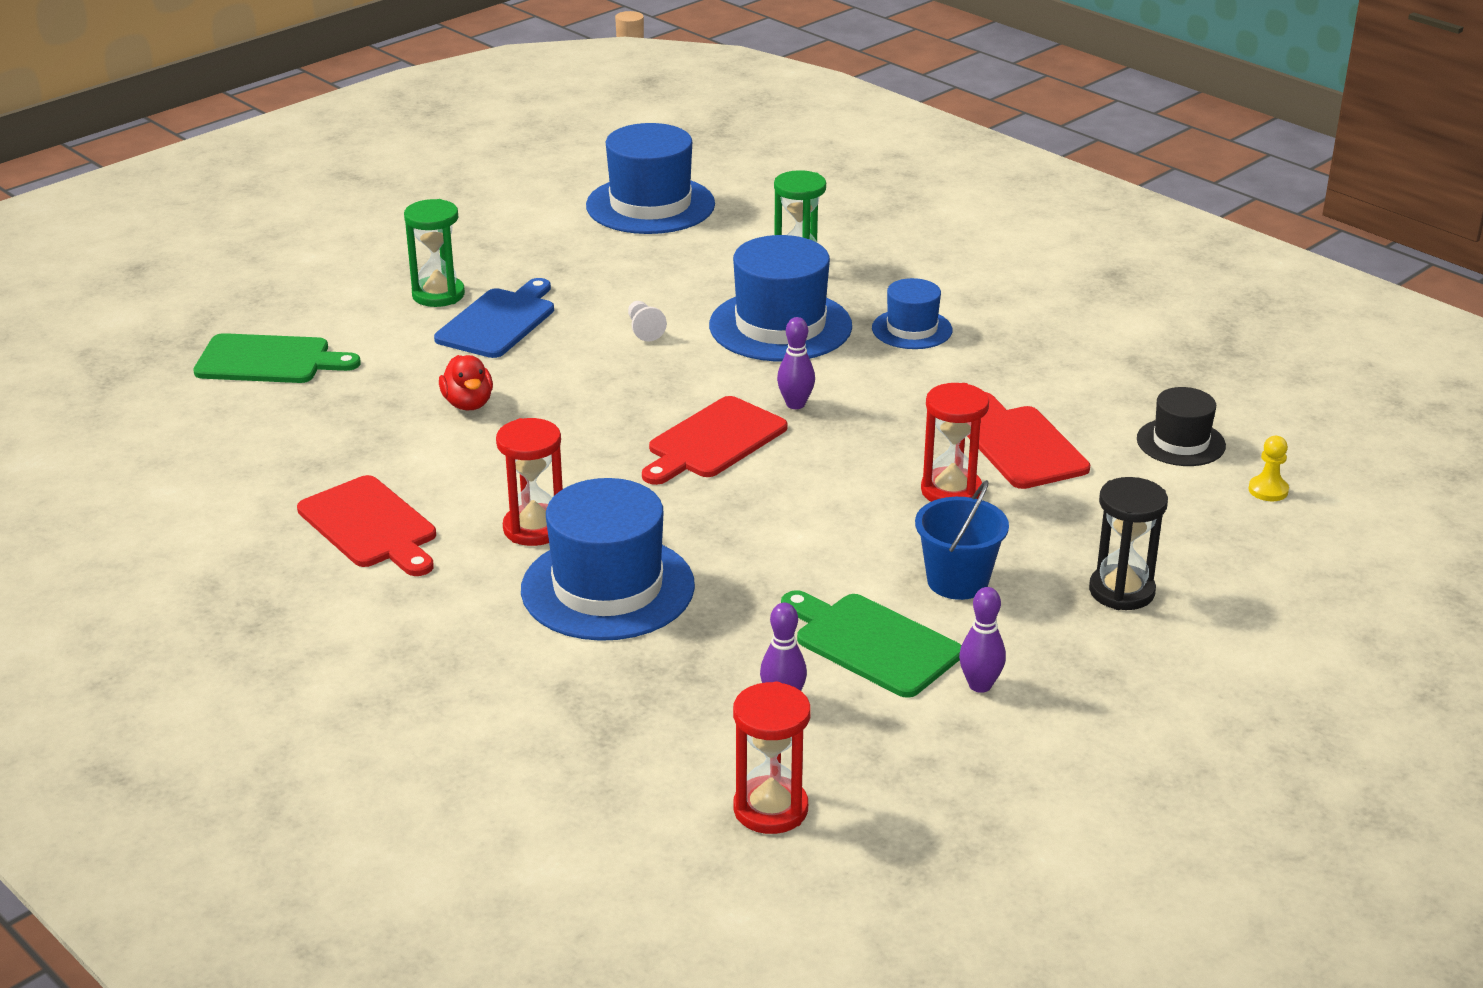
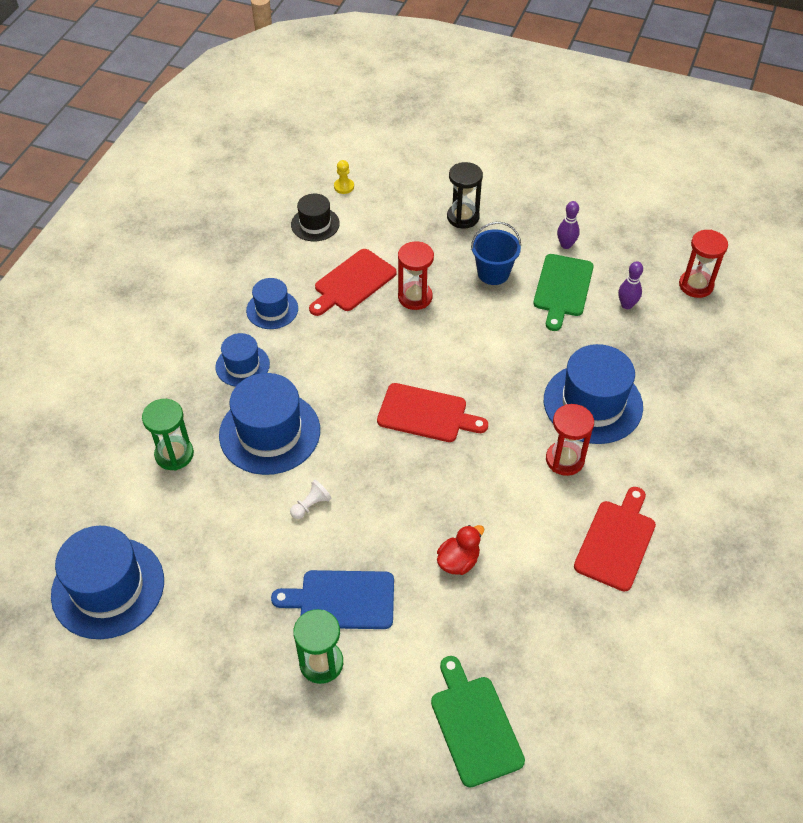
camera: 115 degrees left, 20 degrees up
purple bowling pin [777,317,815,409] -> none
none -> blue hat [246,278,298,329]

